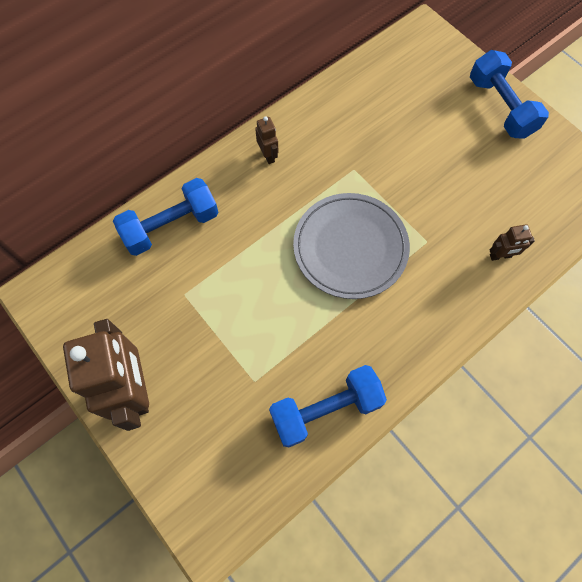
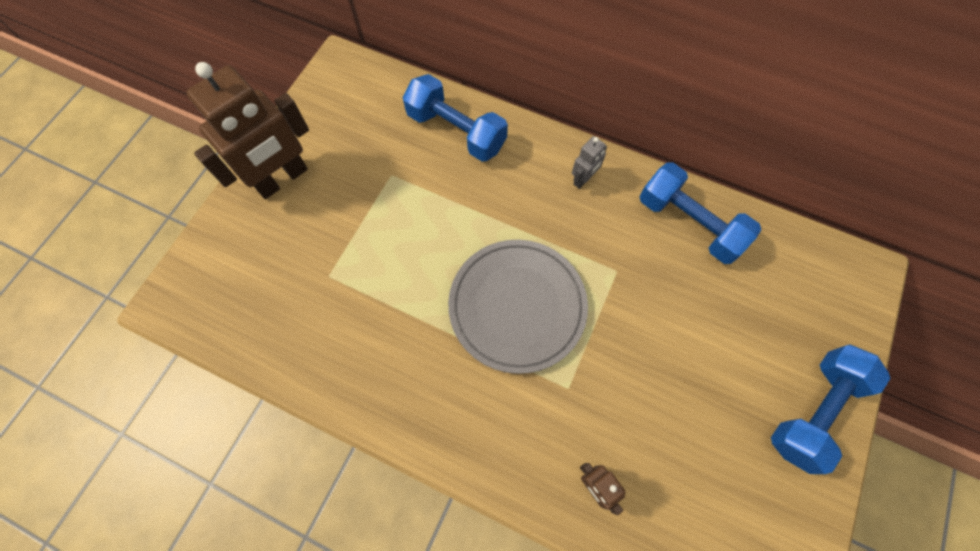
camera: 65 degrees right, 0 degrees up
brown robot [255,116,279,164] -> grey robot [572,136,607,189]
blue dumbbell [269,365,387,447] -> blue dumbbell moved to [639,162,761,264]

